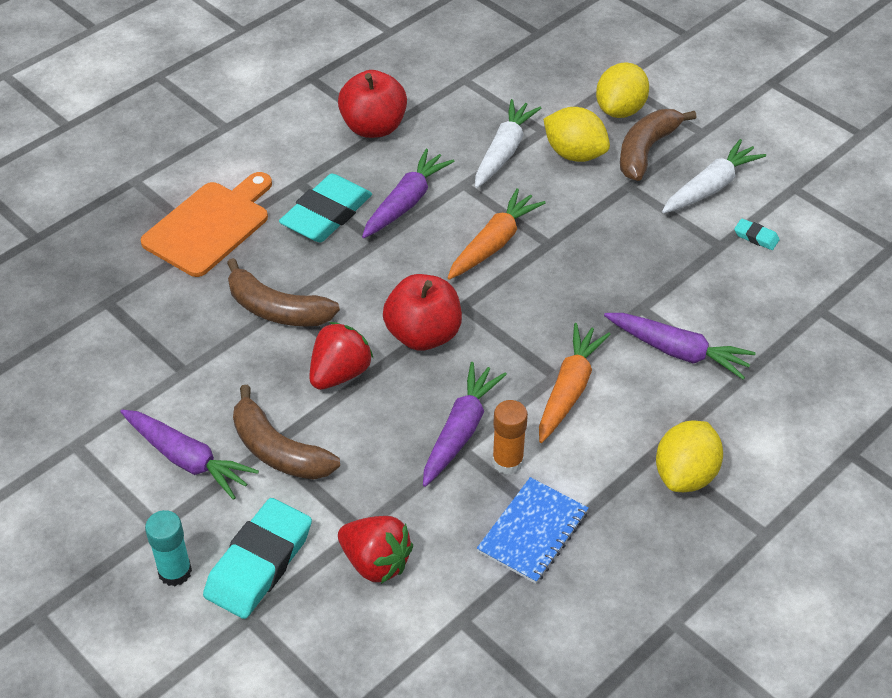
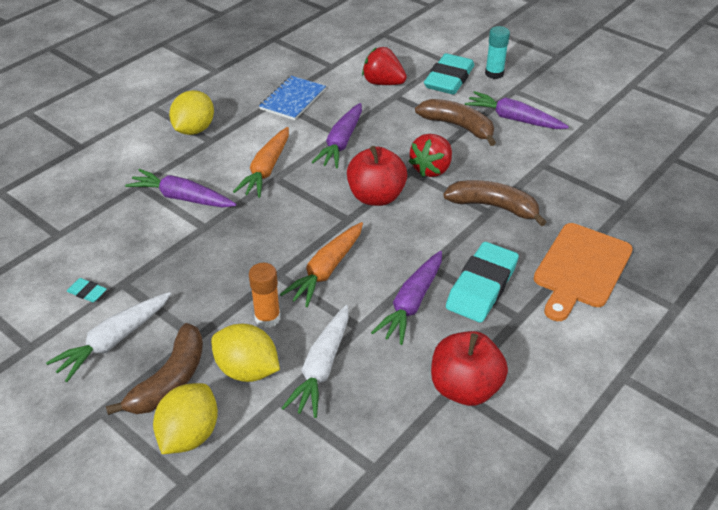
camera: 175 degrees right, 5 degrees down
orange glue stick [492,400,528,474] -> orange glue stick moved to [249,263,280,328]

